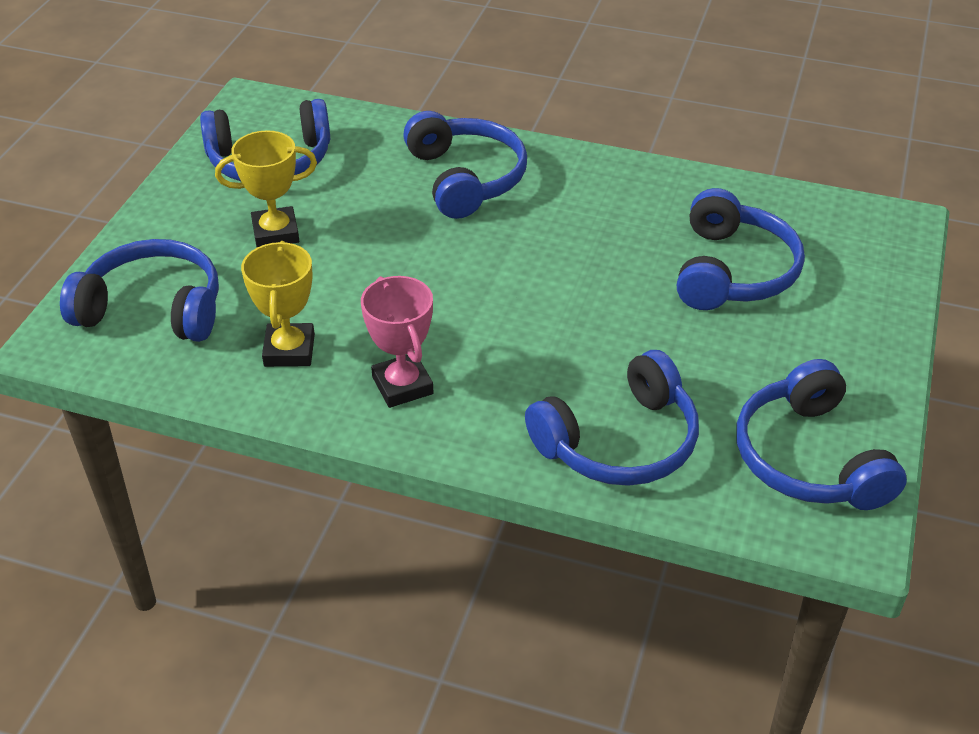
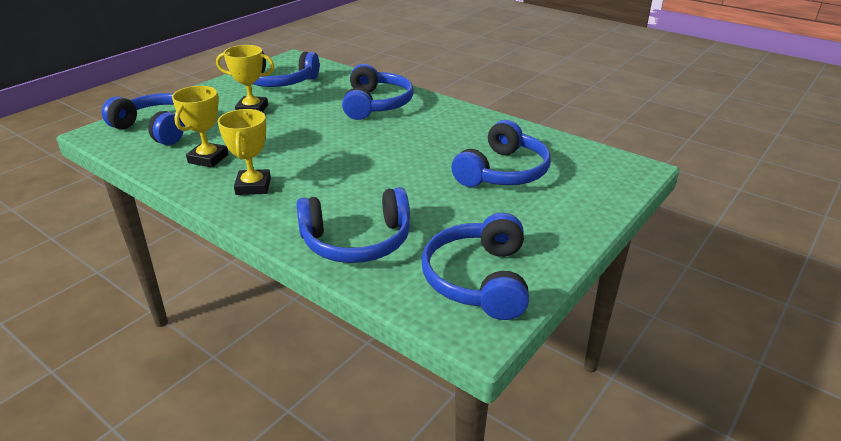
camera: 20 degrees right, 10 degrees down
pink trophy [361,276,434,408] -> yellow trophy [218,109,271,195]

